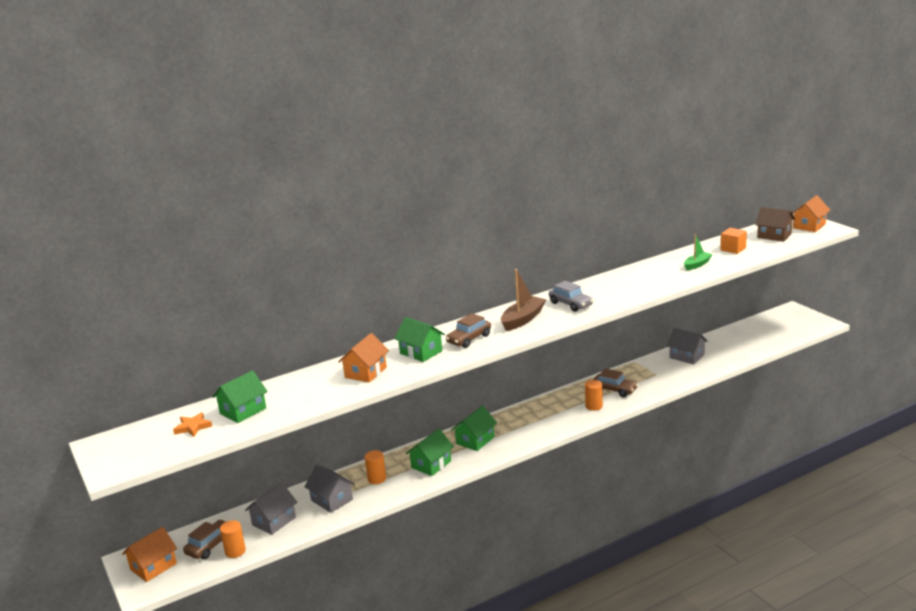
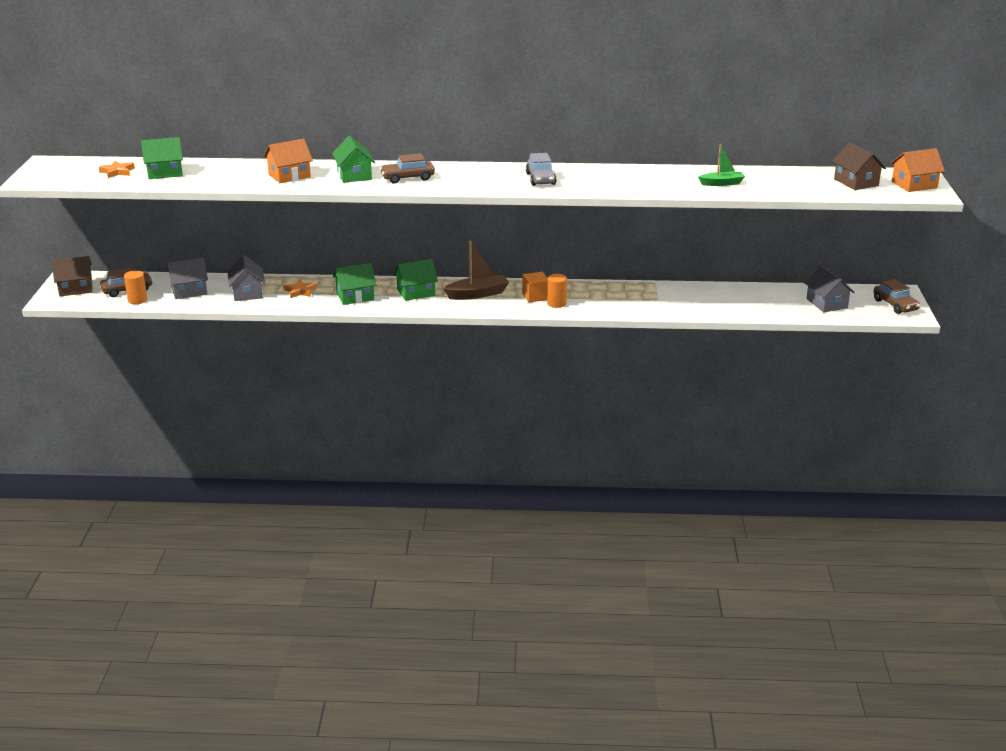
camera: 30 degrees right, 5 degrees up
orange house [122,527,177,582] -> brown house [52,256,92,296]
orange cylinder [365,450,386,484] -> orange star [283,279,317,298]
brown boat [501,269,546,331] -> brown boat moved to [443,241,509,300]
brown car [593,368,638,397] -> brown car moved to [873,279,920,314]
grey house [667,328,708,364] -> grey house moved to [804,265,855,312]
orange cube [720,228,747,254] -> orange cube moved to [522,272,548,302]

